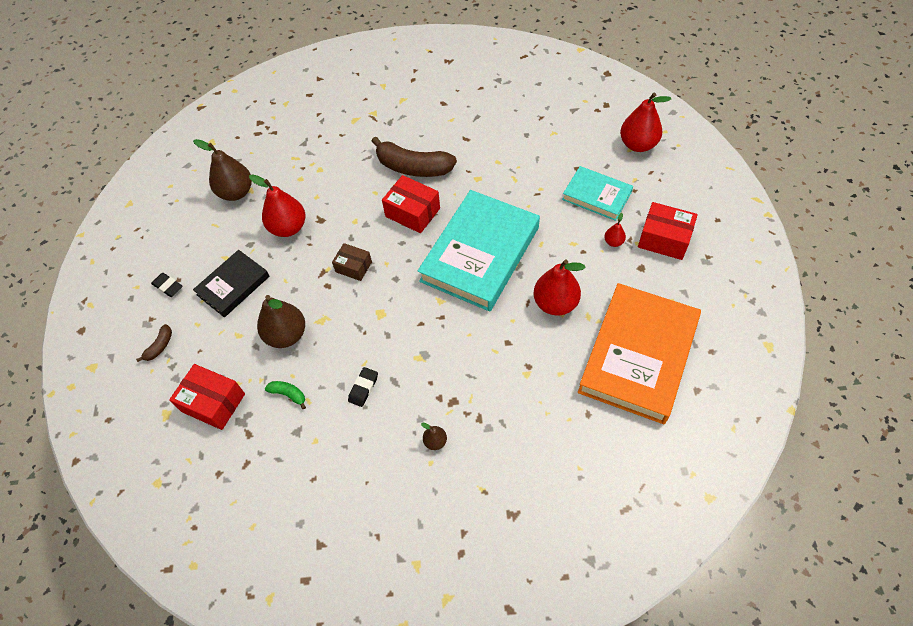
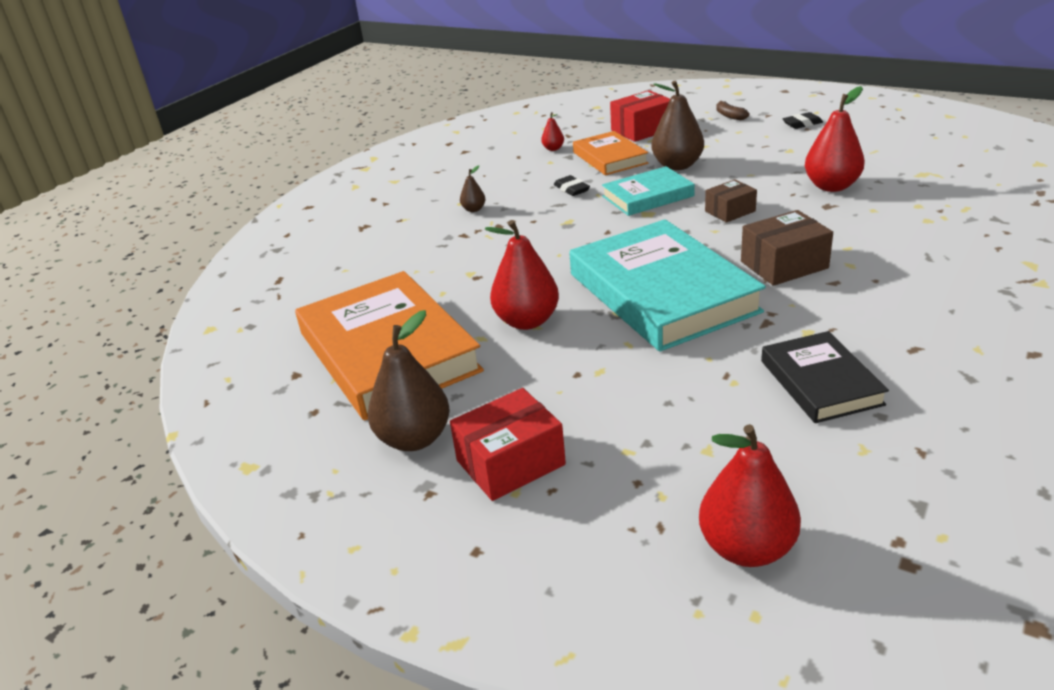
camera: 125 degrees right, 25 degrees down
brown pear [193,139,252,201] -> brown pear moved to [368,310,450,451]
black book [193,250,270,318] -> black book moved to [761,331,889,423]
green banana [265,381,306,409] -> orange book [573,131,648,175]
brown banana [371,136,457,177] -> none
red box [382,175,440,233] -> brown box [741,210,833,286]
turquoise book [562,166,633,221] -> turquoise book moved to [602,166,695,216]
red pear [604,213,626,247] -> red pear moved to [541,112,564,151]

